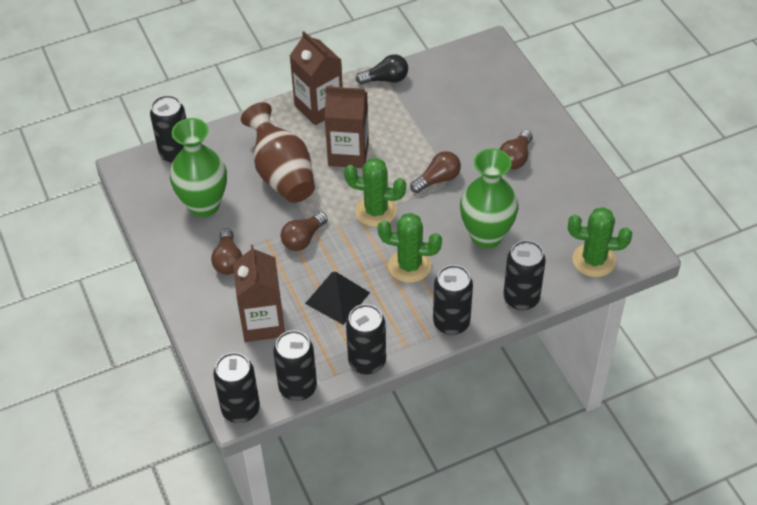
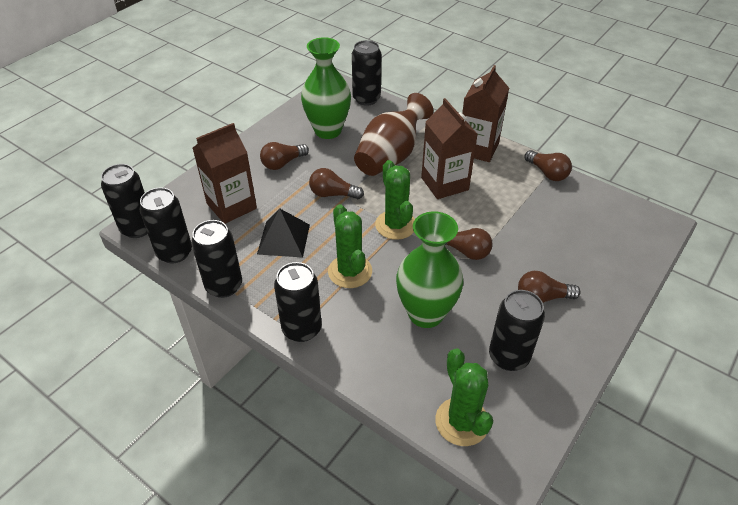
camera: 60 degrees right, 5 degrees down
black light bulb [356,55,408,84] -> brown light bulb [524,150,572,181]
black can [503,240,546,311] -> black can moved to [489,290,545,371]

